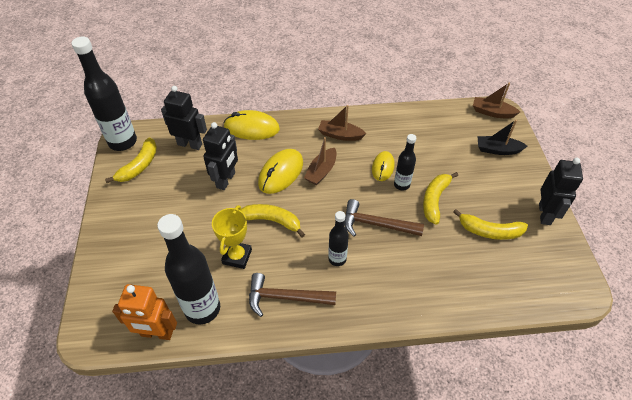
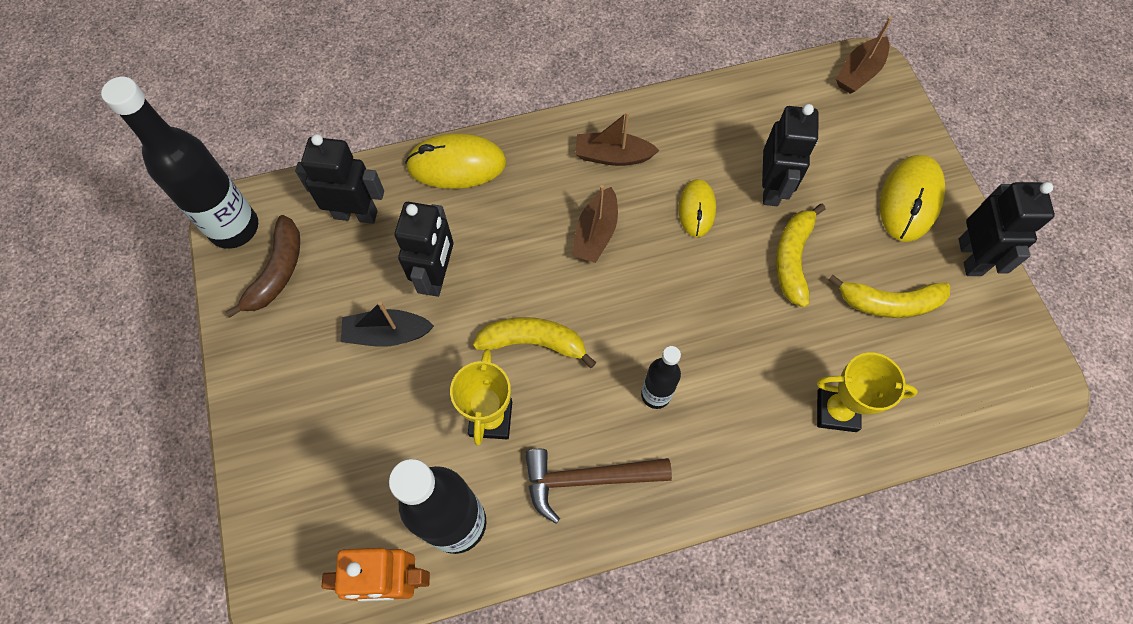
camera: 10 degrees left, 15 degrees up
yellow banana [105,137,157,183] -> brown banana [225,215,300,318]
yellow mouse [258,149,303,194] -> yellow mouse moved to [880,155,945,242]
brown hammer [344,199,424,236] -> none
black bottle [394,134,416,191] -> none
brown boat [473,82,520,118] -> brown boat turned 60 degrees counterclockwise [836,17,892,94]
black boat [478,120,528,155] -> black boat moved to [341,302,434,347]
none -> black robot [762,104,818,206]
none -> yellow trophy [817,352,918,432]

